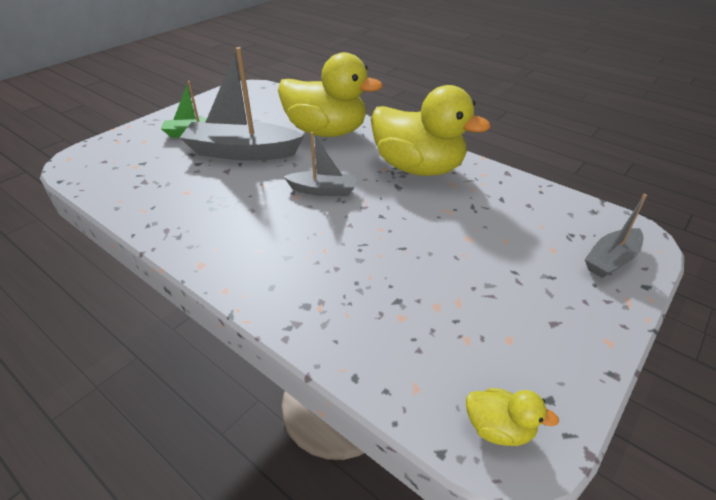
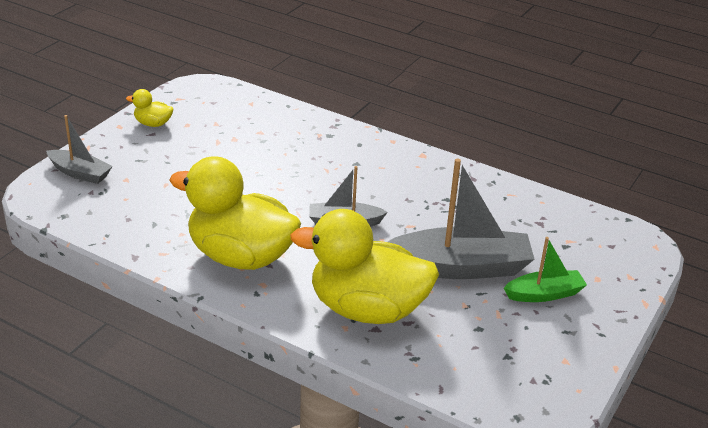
camera: 170 degrees right, 5 degrees down
yellow duck [466,388,559,446] -> yellow duck moved to [126,89,173,127]
grey boat [585,194,647,278] -> grey boat turned 75 degrees clockwise [46,115,113,184]

